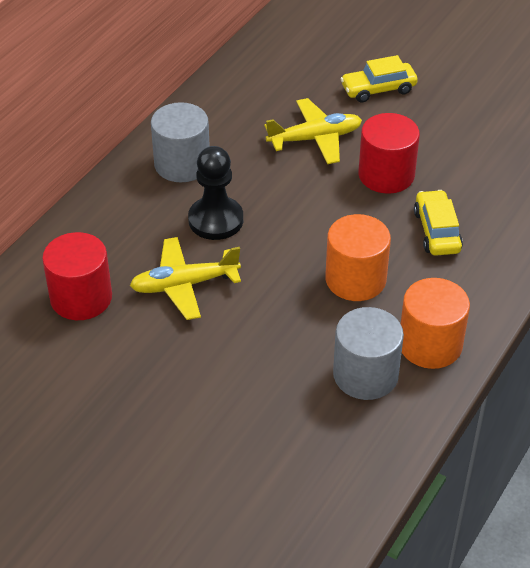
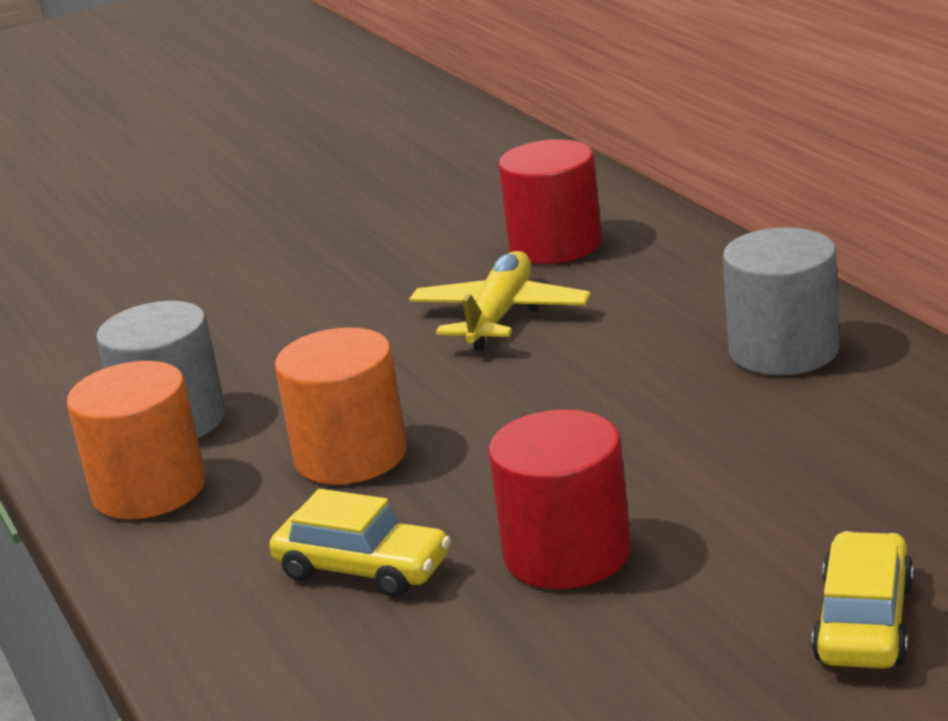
camera: 125 degrees right, 20 degrees down
black pawn [188,146,243,240] -> none
yellow plane [264,98,362,164] -> none

